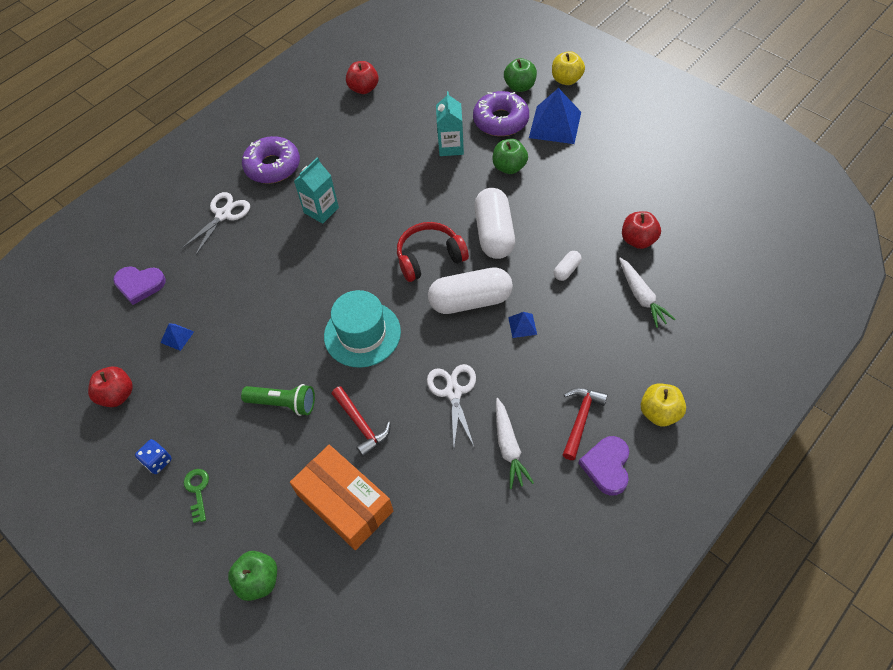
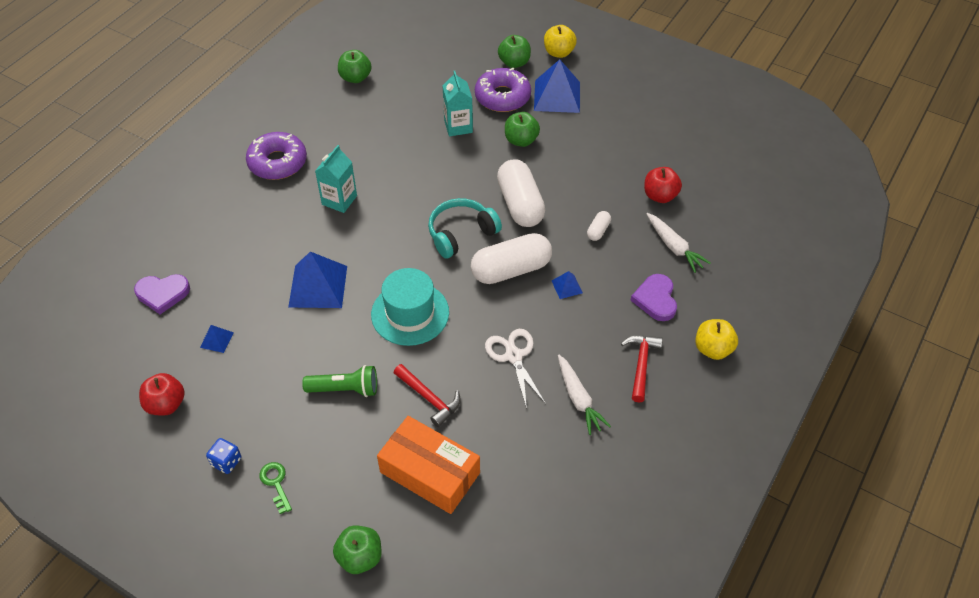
camera: 15 degrees left, 5 degrees down
white scissors [181,192,250,256] -> none
red apple [346,61,379,94] -> green apple [338,50,371,83]
red headphones [397,222,469,282] -> turquoise headphones [428,198,502,259]
purple heart [578,436,629,496] -> purple heart moved to [630,274,677,321]
none -> blue pyramid [288,252,347,308]

